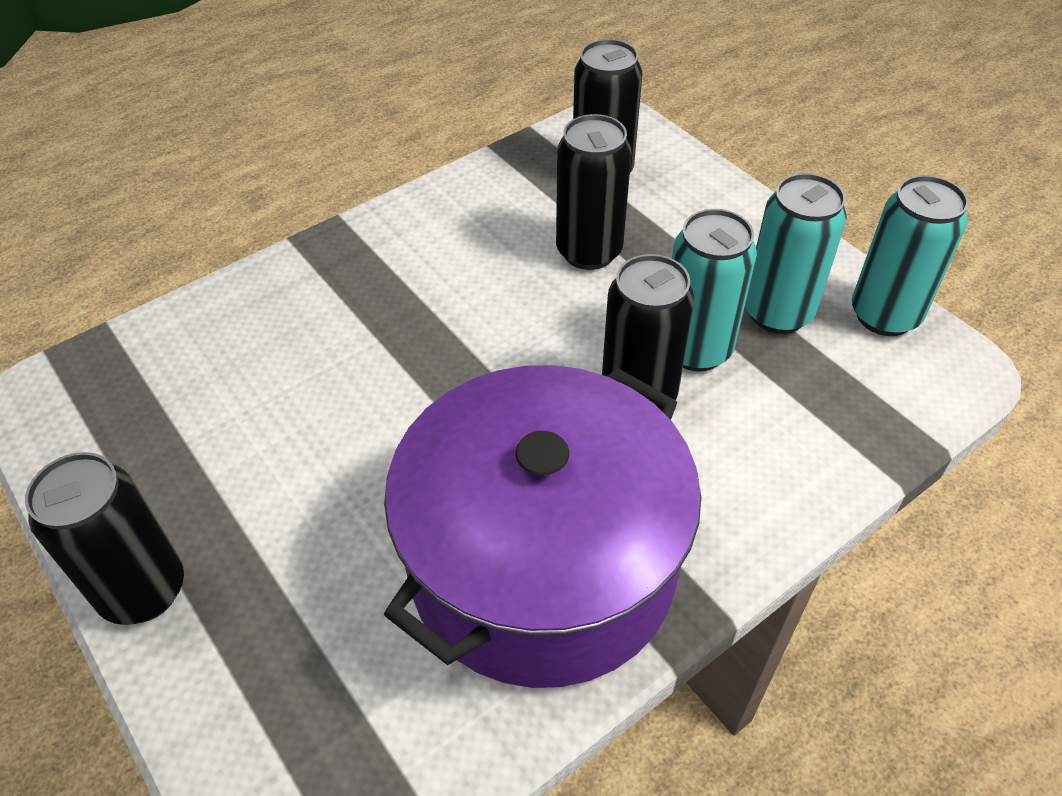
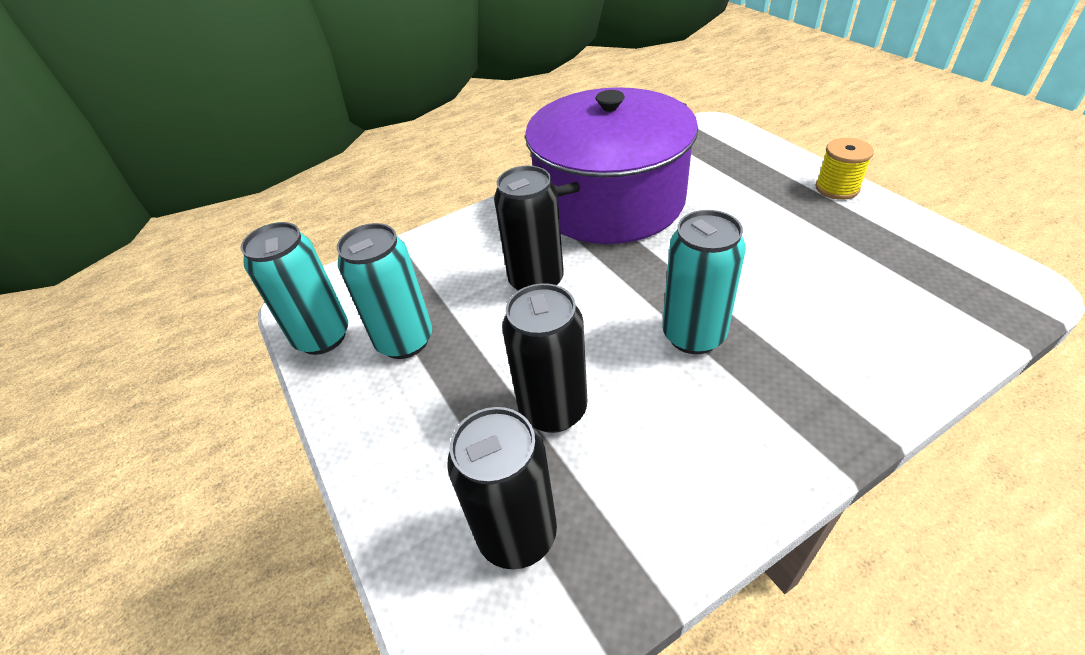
camera: 170 degrees left, 5 degrees down
black can [25,452,184,625] -> yellow spool [815,138,874,200]
turquoise can [672,209,757,371] -> turquoise can moved to [662,210,746,354]

